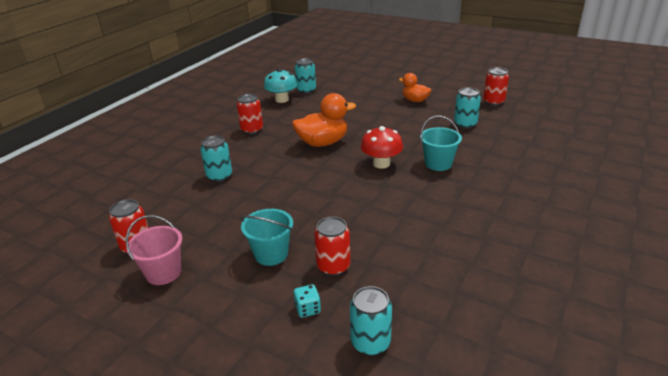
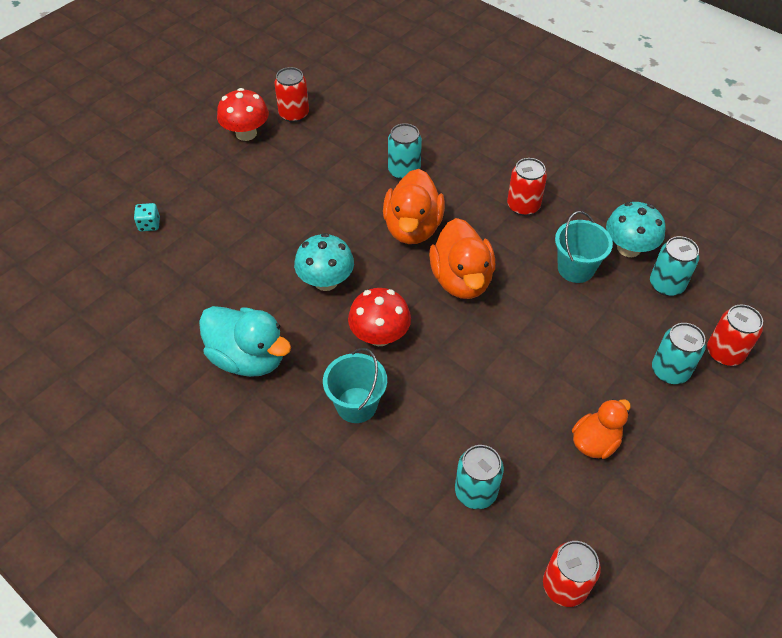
camera: 100 degrees right, 20 degrees up
pink bucket [126,215,182,285] -> red mushroom [217,88,269,141]
turquoise bucket [241,209,293,266] -> turquoise bucket moved to [555,211,613,283]
red can [314,217,350,276] -> red can moved to [707,305,763,366]
turquoise can [350,286,392,356] -> turquoise can moved to [652,323,706,384]
none -> turquoise duck [199,306,291,377]
none -> turquoise mushroom [294,233,354,291]
none -> orange duck [383,169,445,244]

